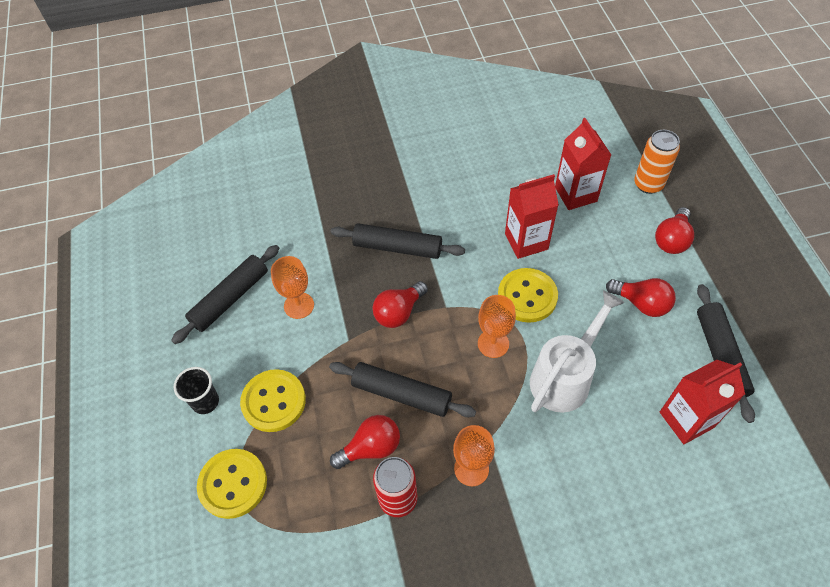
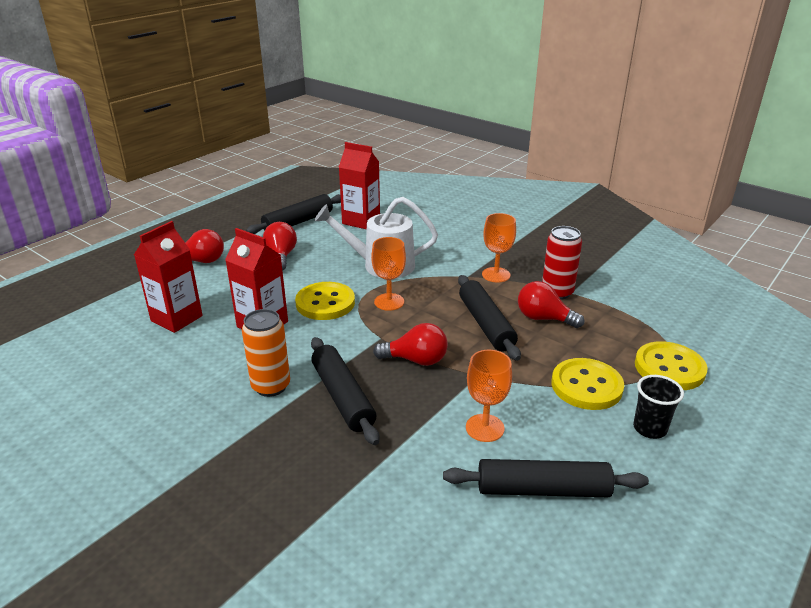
camera: 130 degrees left, 25 degrees down
orange can [634,130,680,194] -> orange can moved to [242,309,290,397]

